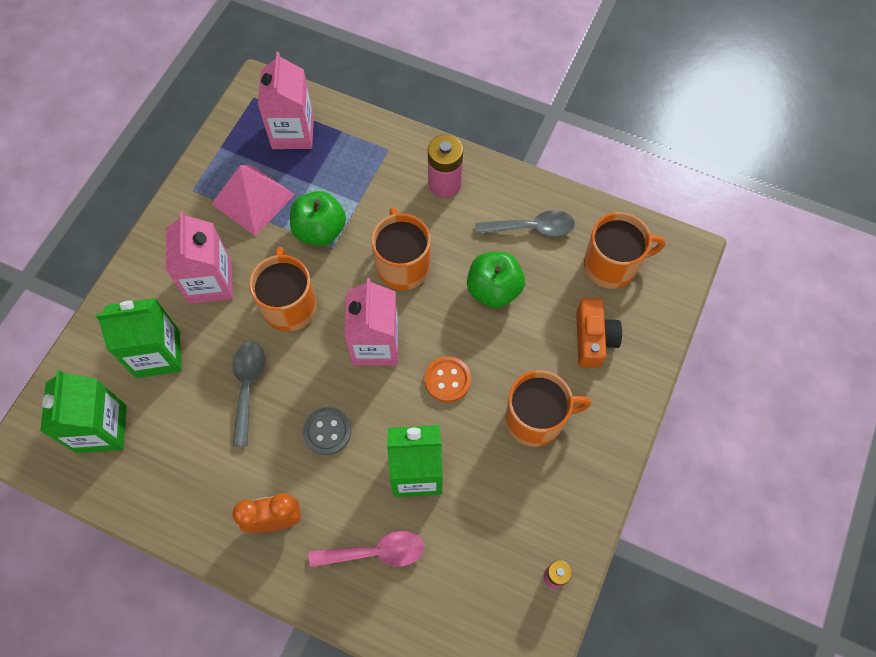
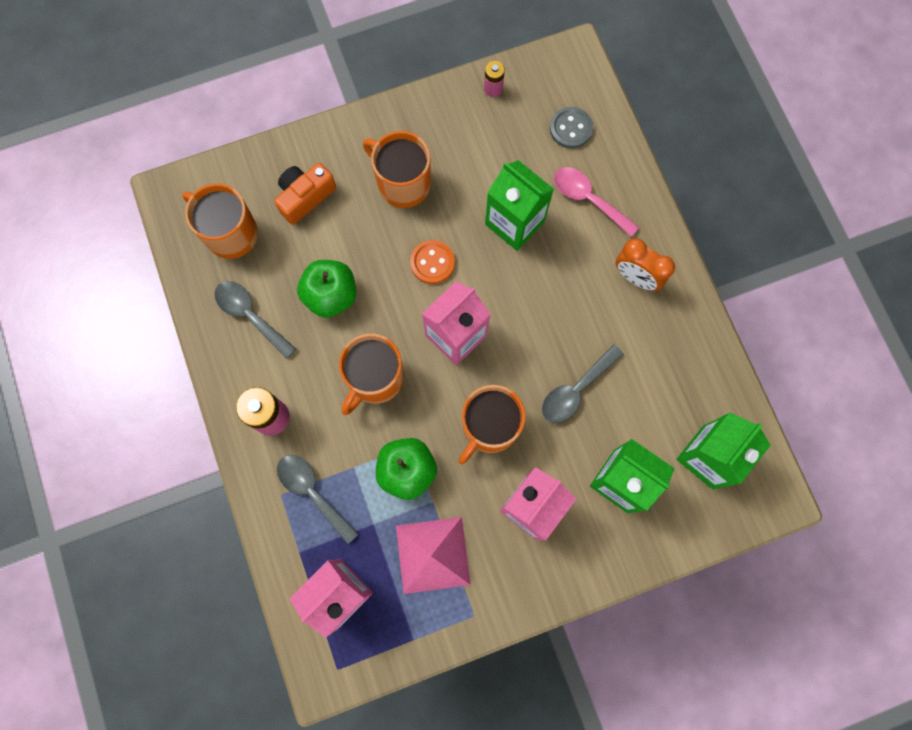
camera: 135 degrees left, 10 degrees up
grey button [303,407,352,455] -> grey button moved to [550,107,593,149]
none -> grey spoon [277,455,359,544]

